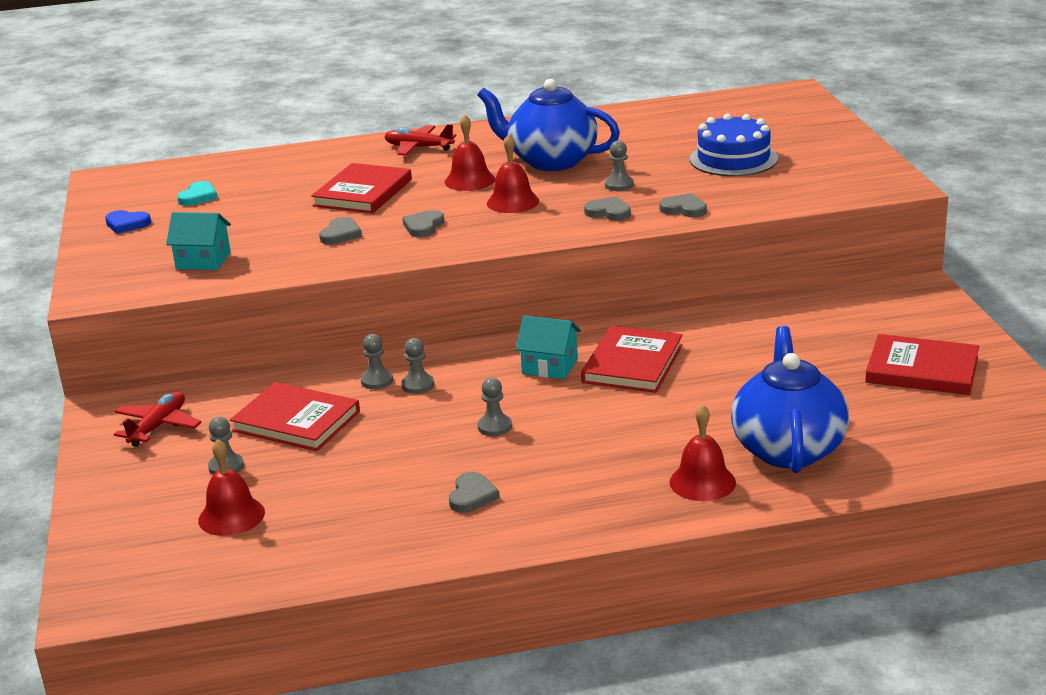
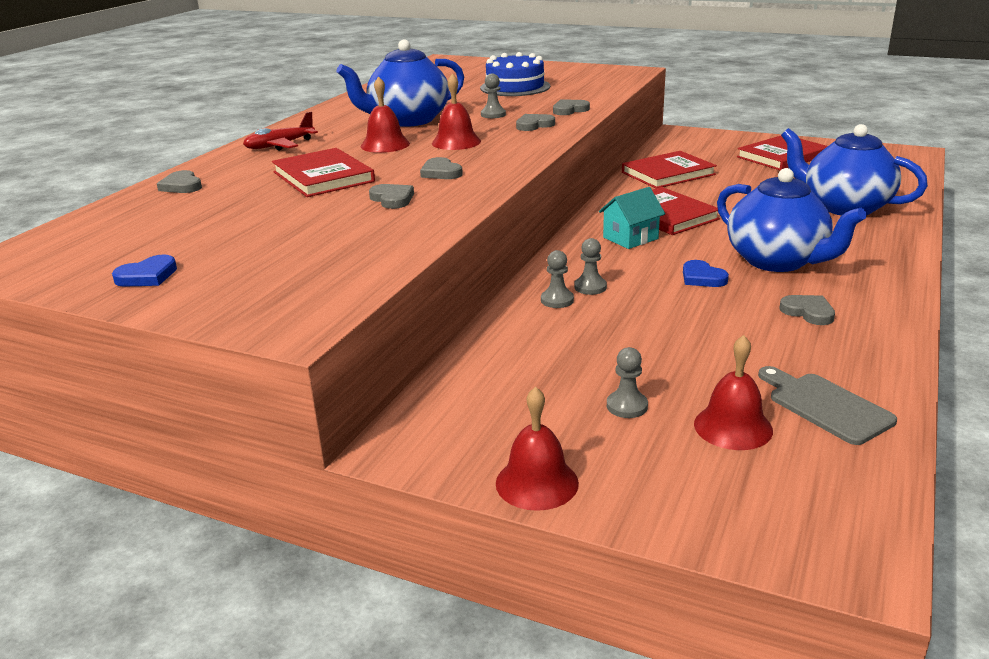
camera: 55 degrees left, 0 degrees up
red plane [114,391,202,447] -> none
turquoise house [166,212,231,270] -> none
turquoise heart [177,181,218,206] -> none
red book [230,382,360,451] -> red book moved to [622,151,717,189]
grey pawn [477,378,512,436] -> blue heart [683,260,729,287]
red bell [669,404,736,501] -> red bell moved to [496,387,579,511]
none -> grey heart [157,170,202,193]
none -> blue teapot [717,168,867,272]
none -> grey cutting board [758,366,897,445]

